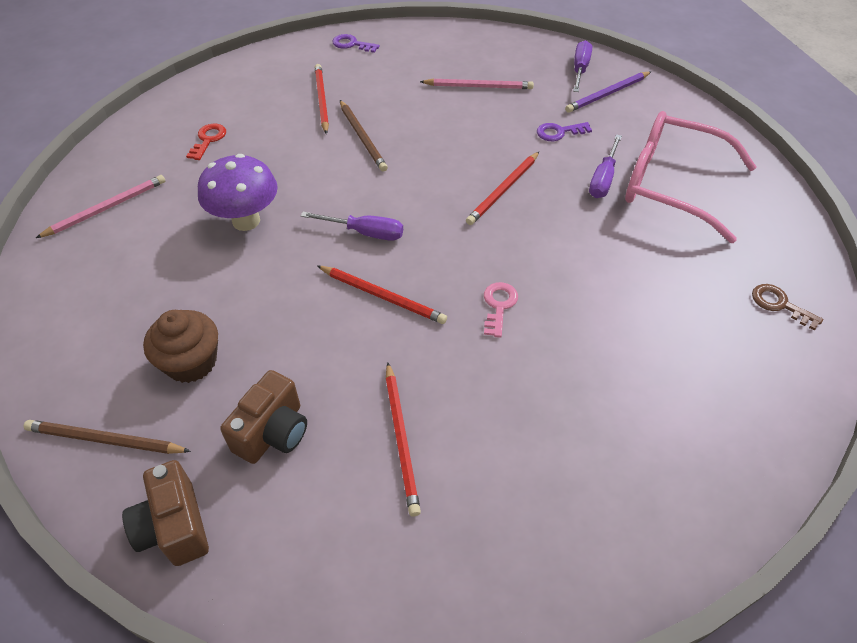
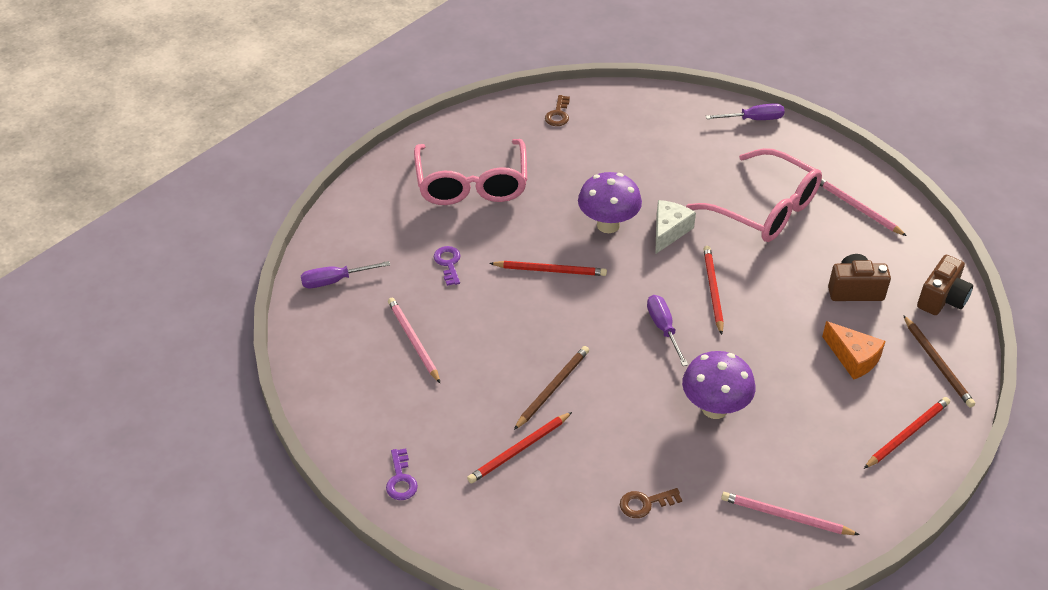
camera: 120 degrees left, 5 degrees down
brown cupcake [143,310,218,383] -> orange cheese [822,321,886,380]
red key [186,124,226,160] -> brown key [620,488,682,518]
red pencil [386,362,421,517] -> red pencil moved to [864,397,950,469]
pink key [484,282,518,338] -> white cheese [655,200,696,254]
purple key [537,122,592,141] -> purple key turned 150 degrees counterclockwise [434,246,460,286]
purple pencil [565,71,651,113] -> none
purple screwdriver [589,134,622,198] -> purple screwdriver moved to [706,103,785,120]
none -> purple mushroom [578,172,642,233]
none -> pink glasses [686,148,822,242]
none -> pink pencil [820,179,907,236]

